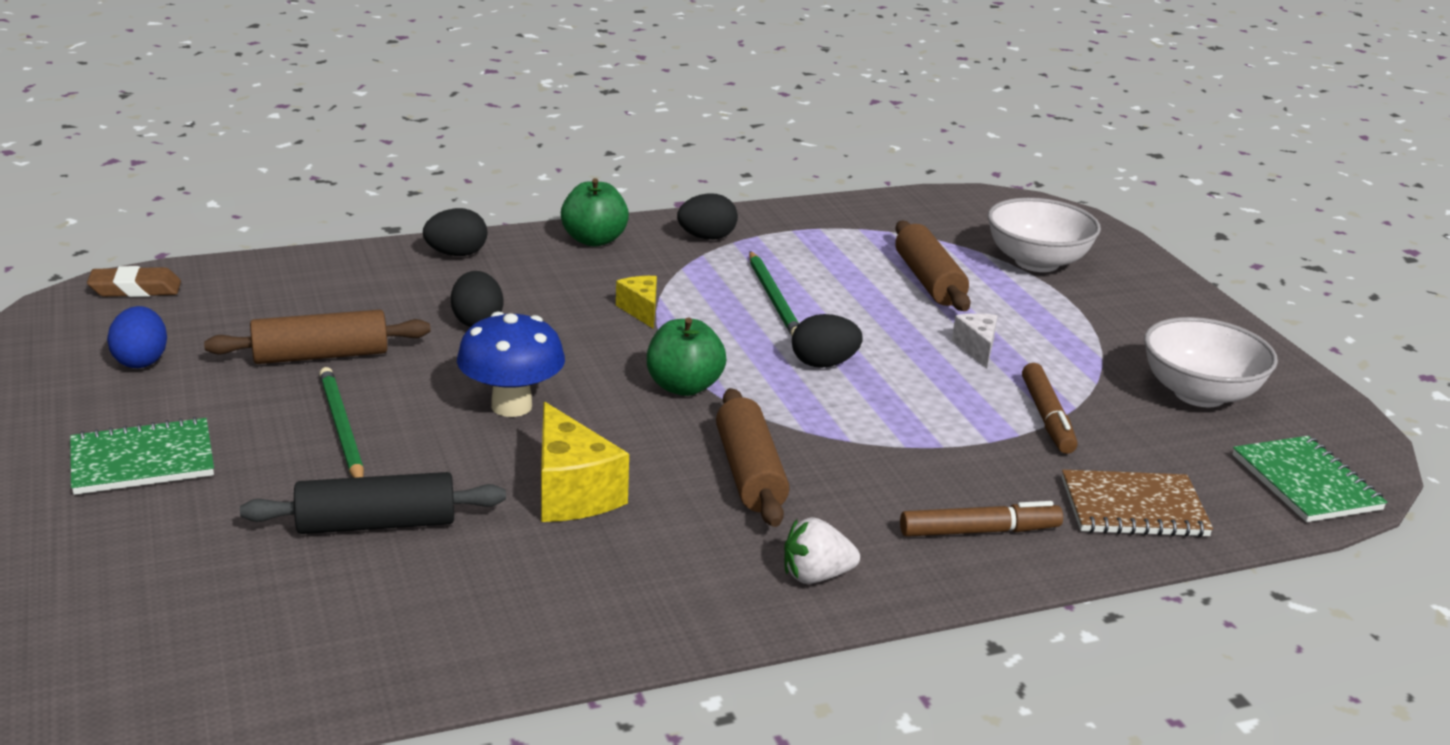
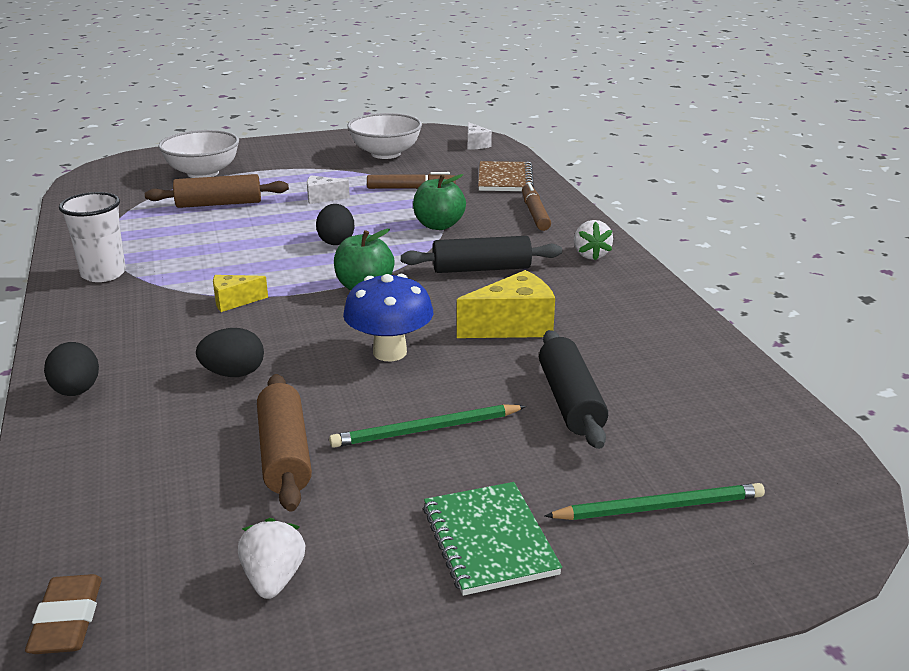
camera: 85 degrees left, 0 degrees up
blue egg [107,306,167,368] -> white strawberry [238,518,305,599]
green apple [561,178,629,247] -> green apple moved to [413,174,466,230]
black egg [677,193,738,239] -> white cup [59,192,126,282]
brown rolling pin [716,388,790,527] -> black rolling pin [401,236,562,273]
green pencil [749,251,799,336] -> green pencil moved to [545,483,765,520]
green notebook [1233,436,1387,522] -> white cheese [468,122,492,150]

